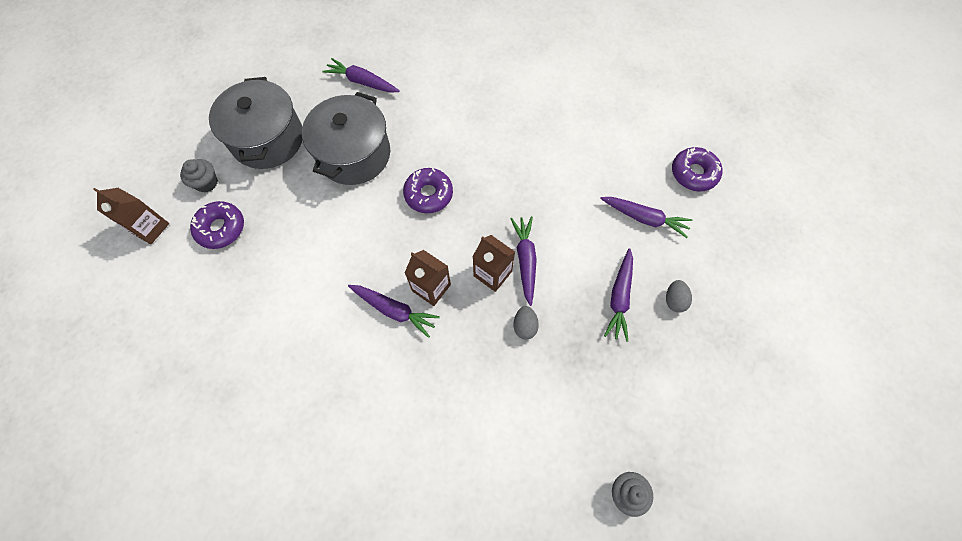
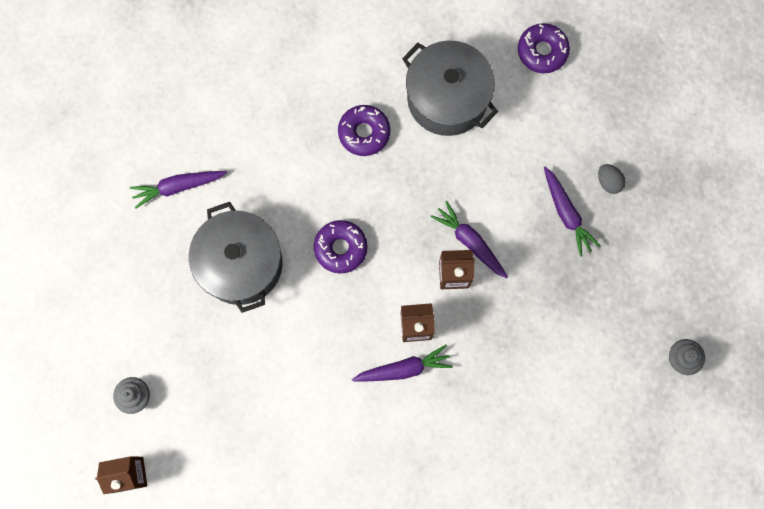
camera: 40 degrees left, 10 degrees up
purple donut [190,201,244,249] -> purple donut moved to [338,105,390,156]
grey pot [209,77,303,169] -> grey pot moved to [402,40,498,136]
grey egg [514,306,539,339] -> none
purple carrot [600,197,693,238] -> none

